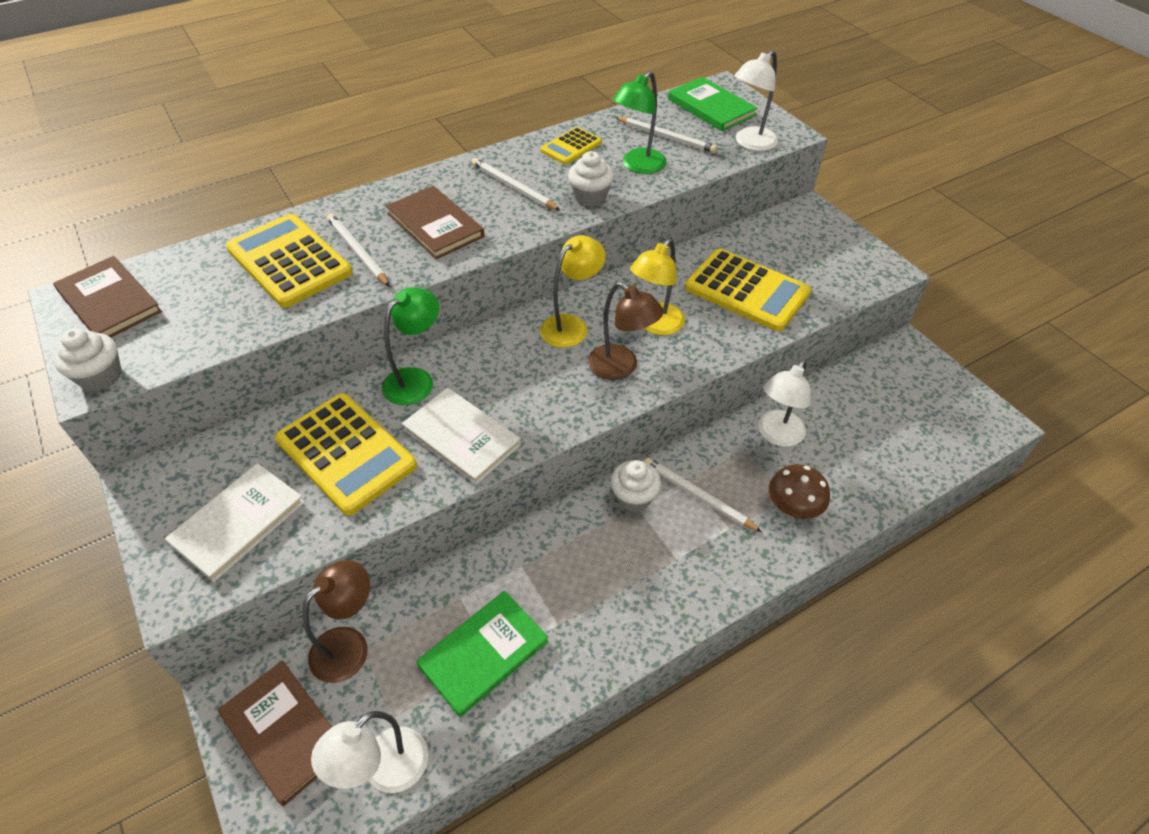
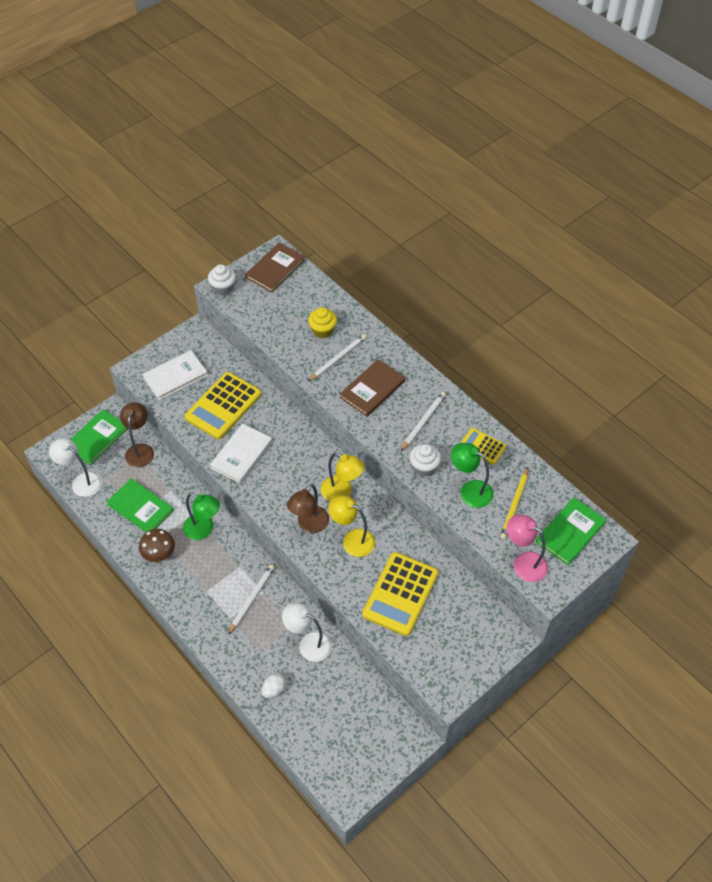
camera: 80 degrees right, 5 degrees up
white book [165,463,305,582] -> white book turned 60 degrees counterclockwise [142,350,208,400]
brown book [218,661,332,806] -> green book [70,409,128,465]
yellow calculator [226,214,353,308] -> yellow cupcake [308,307,337,338]
brown lamp [303,560,370,683] -> brown lamp turned 120 degrees counterclockwise [120,402,154,468]
green lamp [382,287,439,405] -> green lamp moved to [183,493,220,540]
white cupcake [610,460,661,512] -> none
white pencil [615,117,718,153] -> yellow pencil [500,468,528,540]
white lamp [734,50,778,151] -> pink lamp [507,514,548,582]
brown mushroom [769,464,830,519] -> brown mushroom moved to [139,529,175,562]
none -> white egg [262,673,286,698]

